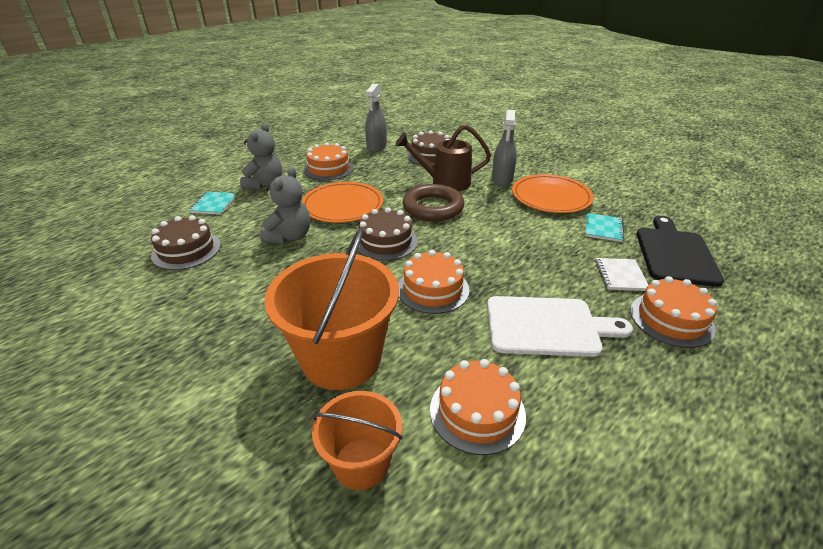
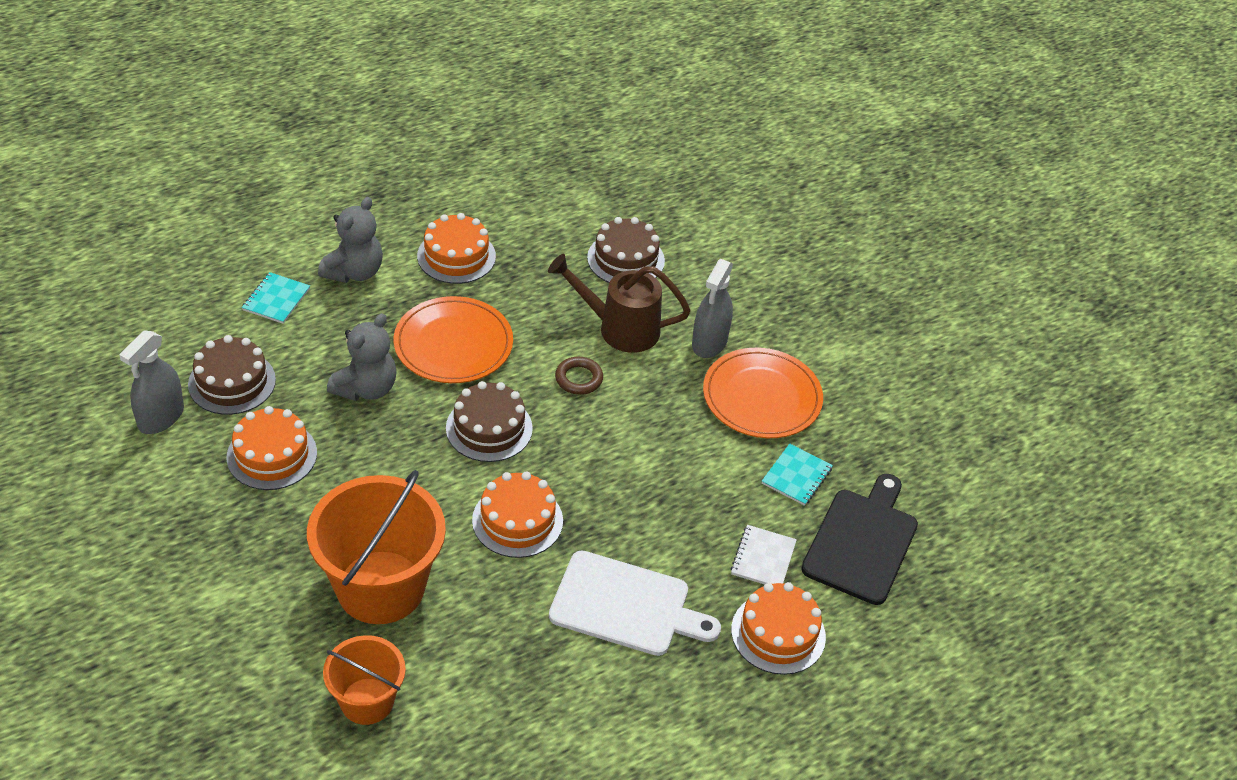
camera: 10 degrees right, 10 degrees up
grey spray bottle [365,84,387,152] -> grey spray bottle moved to [119,330,184,434]
brown ring [403,184,465,222] -> brown ring [555,357,603,395], size x0.53
orange cake [430,359,526,455] -> orange cake moved to [226,406,317,490]

